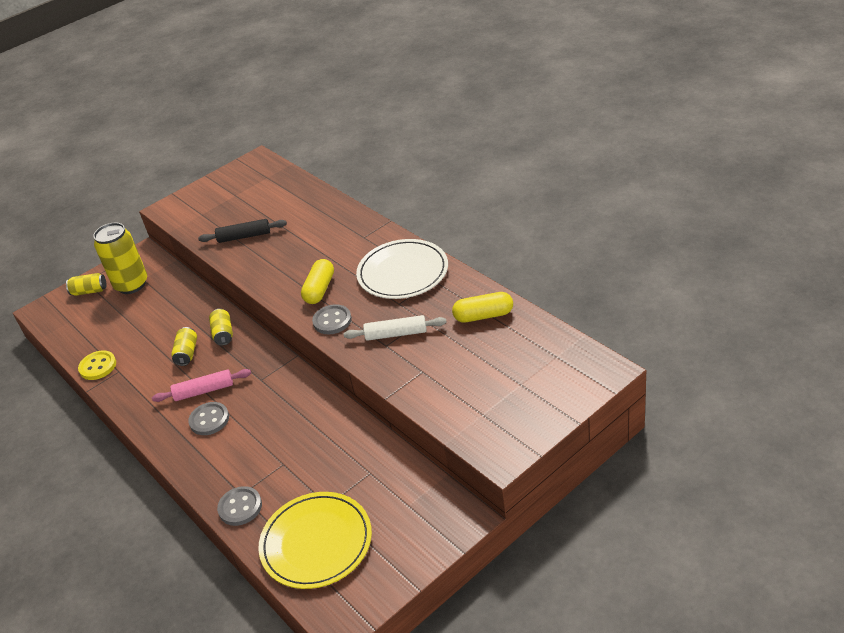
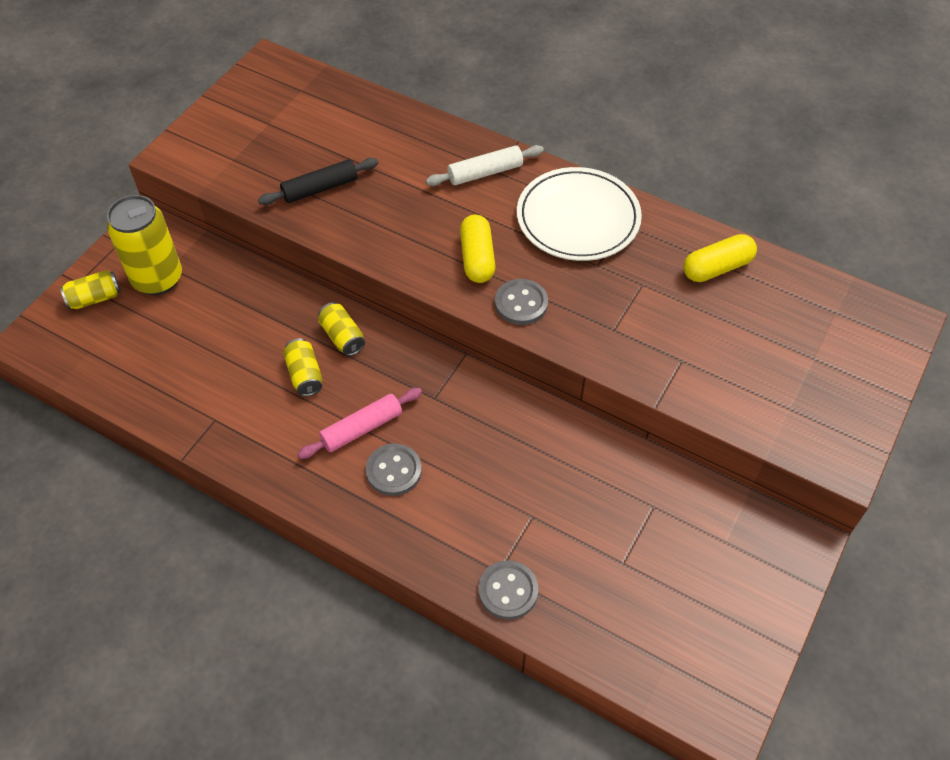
camera: 25 degrees left, 15 degrees up
yellow button [78,350,116,380] -> none
yellow plate [258,492,372,589] -> none
white rolling pin [344,315,447,341] -> white rolling pin moved to [426,145,544,186]

